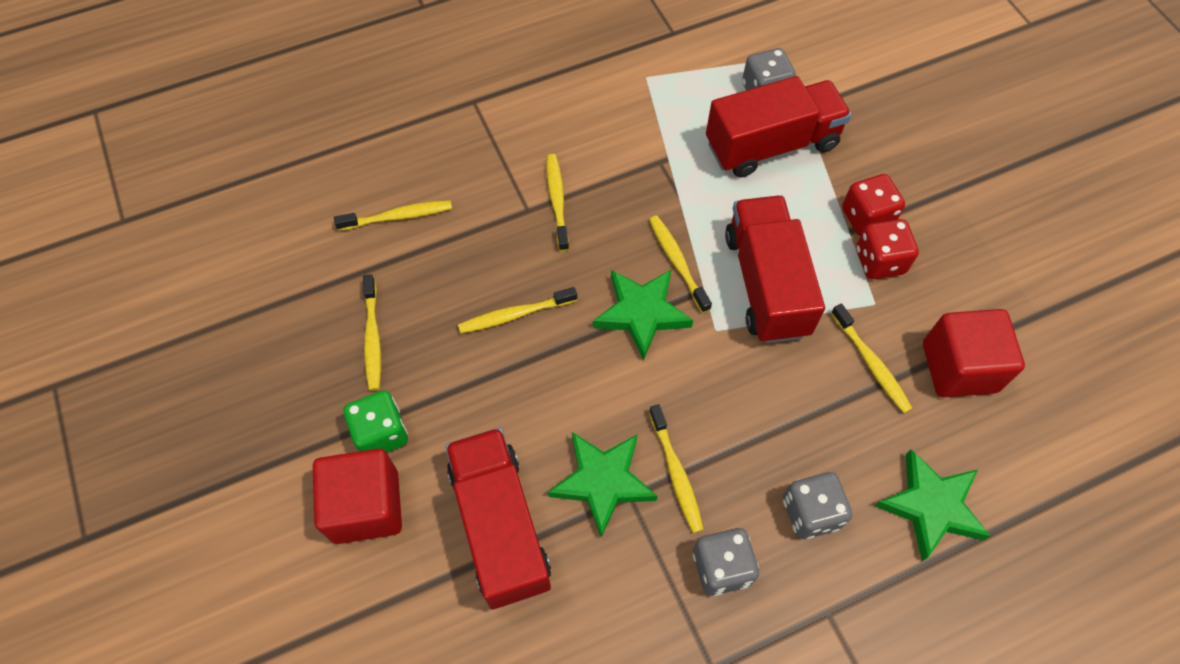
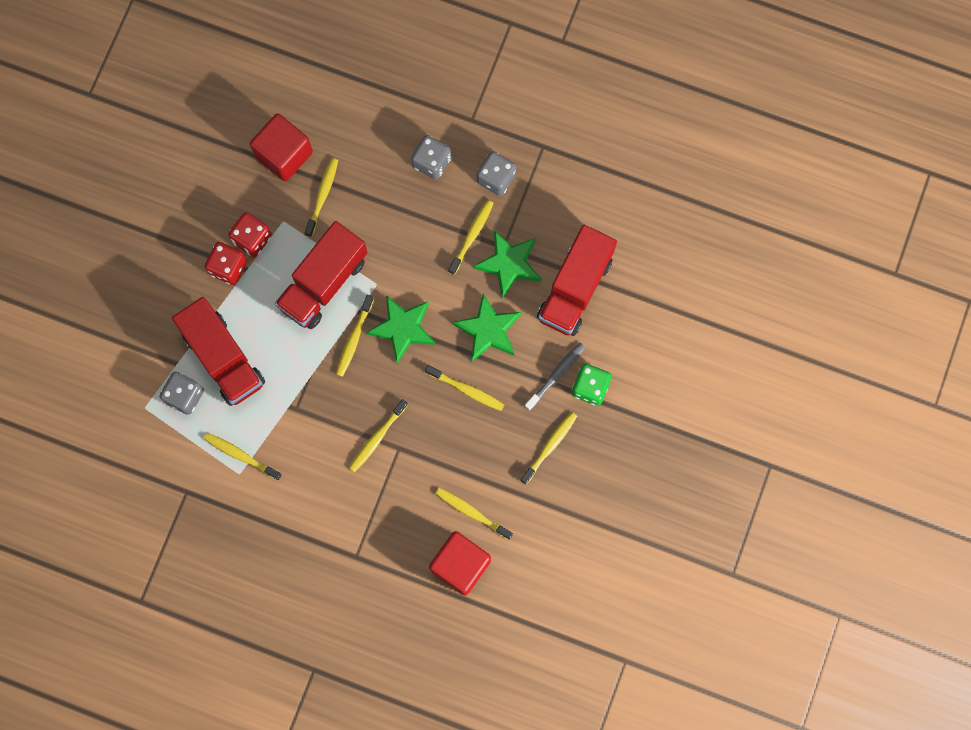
camera: 135 degrees left, 15 degrees up
red cube [313,449,402,544] -> red cube moved to [429,531,491,596]
red truck [706,76,852,178] -> red truck turned 150 degrees counterclockwise [172,297,265,406]
green star [875,449,991,561] -> green star moved to [453,293,521,361]
none -> yellow toothbrush [204,433,282,480]
none -> grey toothbrush [525,343,586,411]

